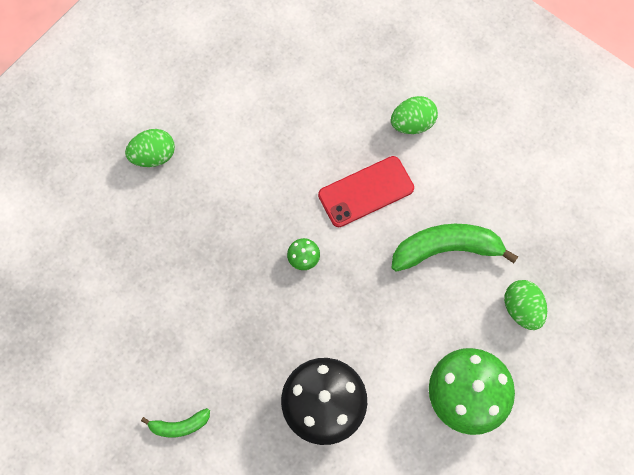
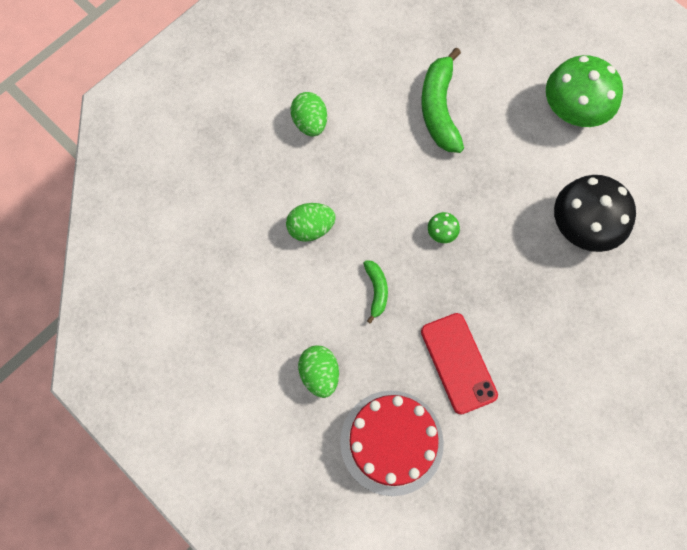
camera: 85 degrees left, 0 degrees up
green banana [141,408,210,438] -> green banana moved to [363,260,388,324]
red phone [318,156,414,227] -> red phone moved to [421,313,498,414]
green egg [504,280,547,330] -> green egg moved to [286,203,336,242]
none -> red cake [340,391,444,496]

